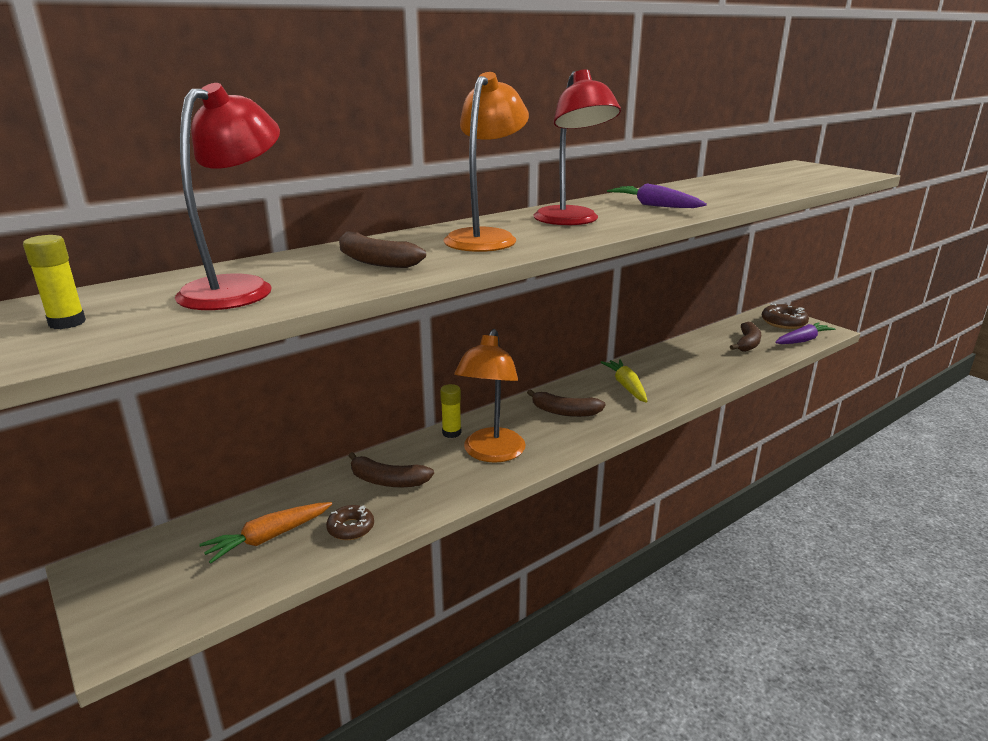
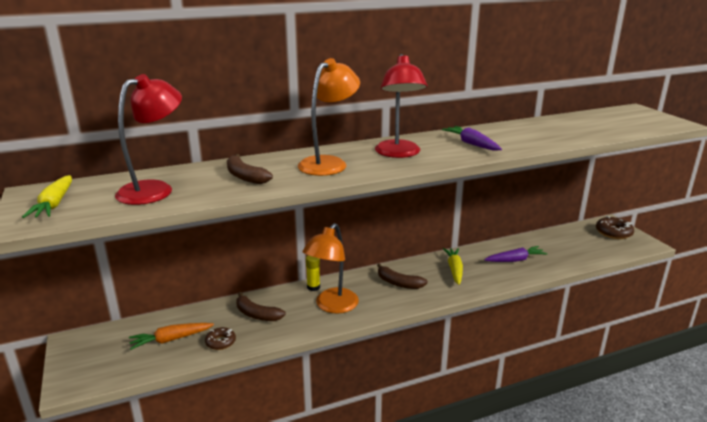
camera: 15 degrees right, 0 degrees up
yellow glue stick [23,235,86,329] -> yellow carrot [22,175,72,218]
brown banana [730,322,761,352] -> none
purple carrot [775,322,836,344] -> purple carrot moved to [484,246,548,262]

